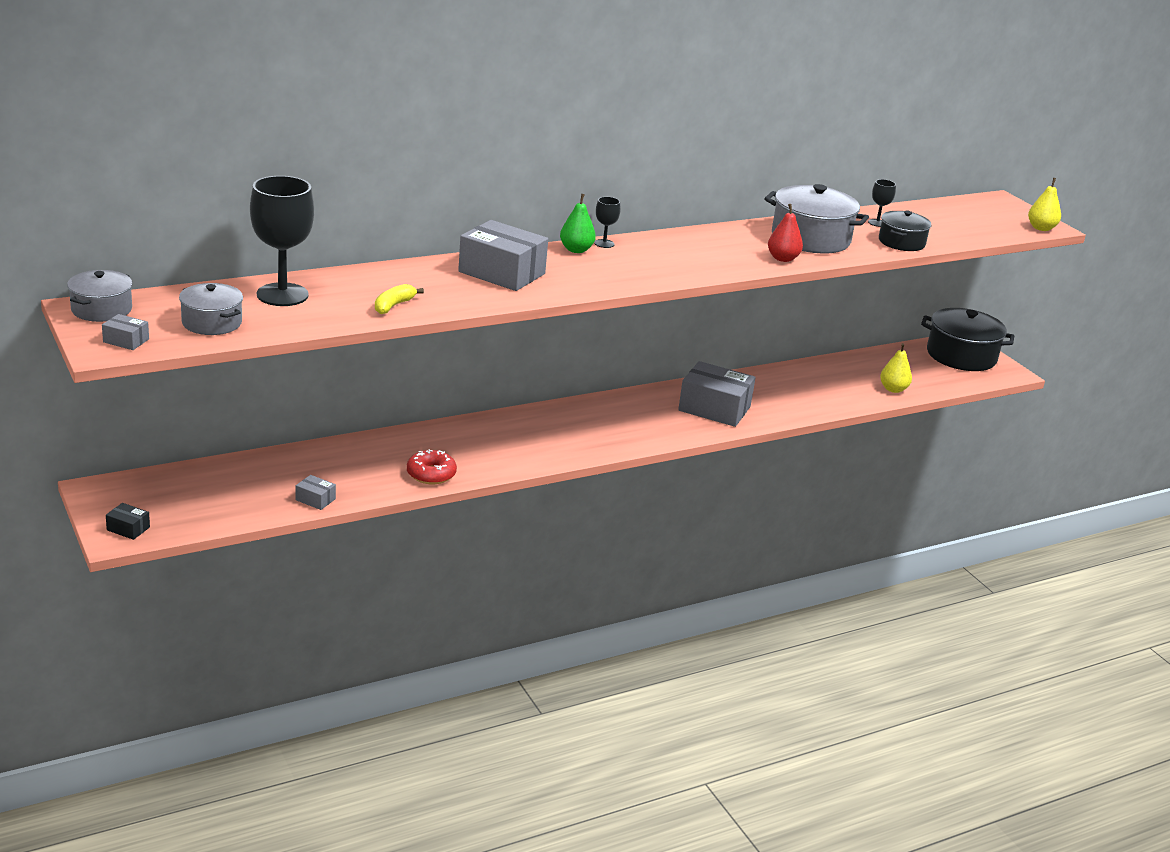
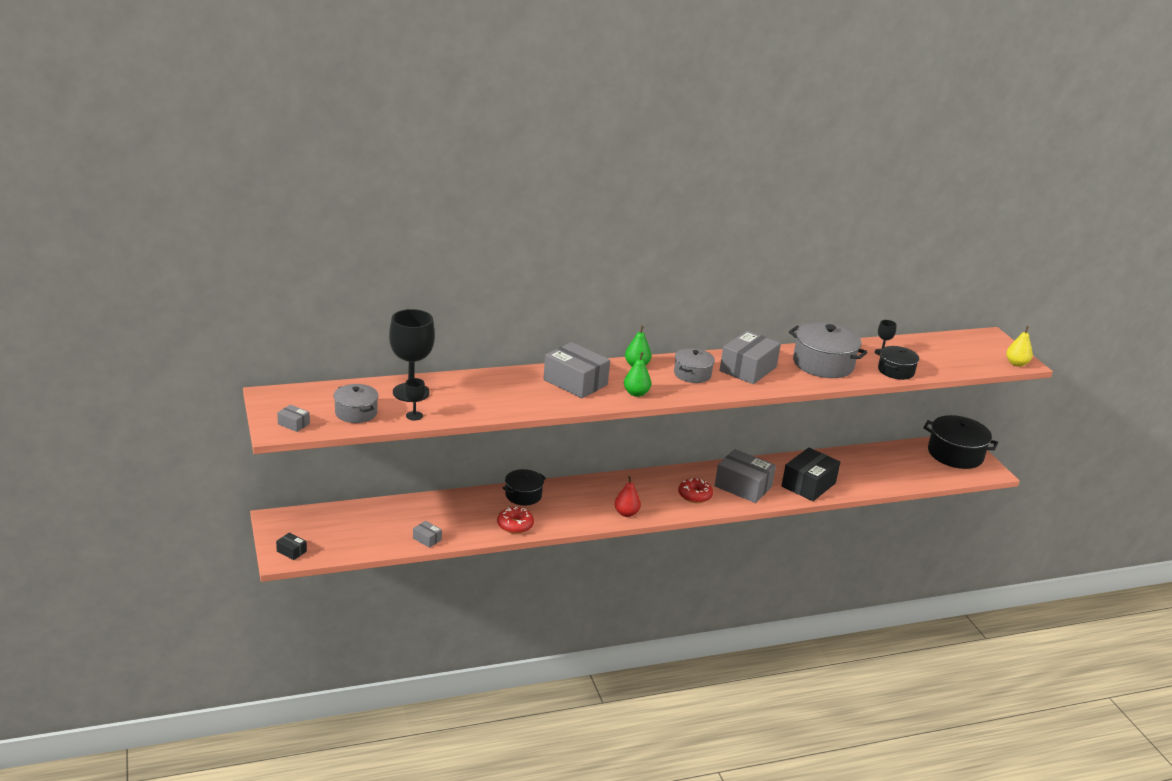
camera: 10 degrees right, 0 degrees up
grey pot [67,270,132,322] -> grey pot moved to [674,348,715,383]
yellow banana [375,284,424,314] -> none
black goblet [594,197,620,248] -> black goblet moved to [405,378,425,420]
red pear [768,204,803,262] -> red pear moved to [615,476,641,517]
yellow pear [880,343,912,393] -> none
none -> black pot [502,469,546,506]
none -> green pear [624,352,651,397]
none -> red donut [678,478,713,503]
none -> grey box [719,331,781,384]
none -> black box [781,448,840,501]

